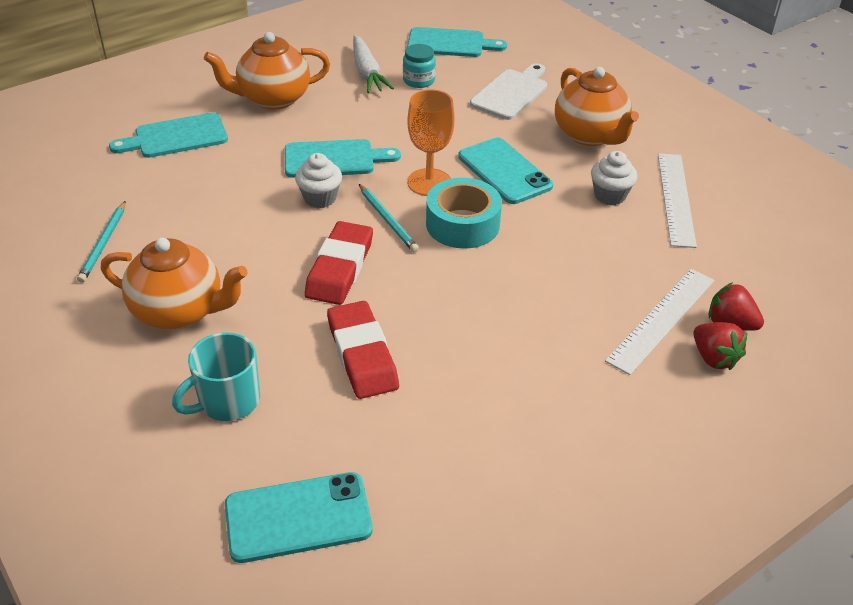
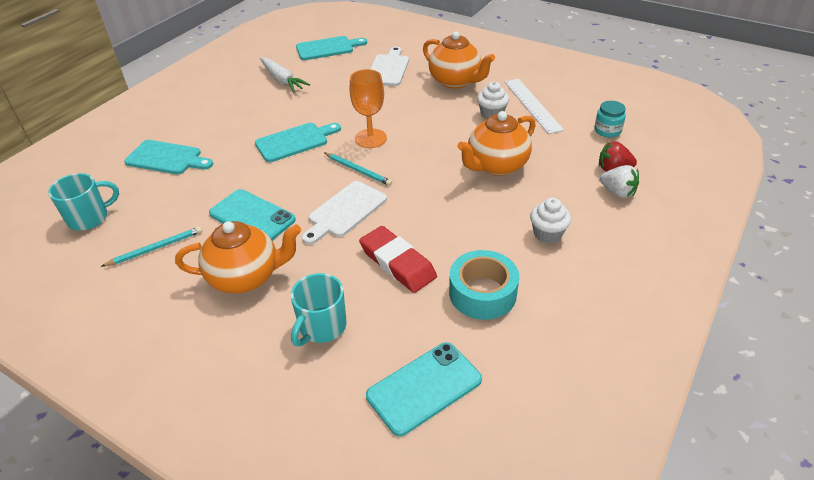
camera: 20 degrees left, 0 degrees up
turquoise pencil [77,201,126,283] -> turquoise pencil turned 105 degrees counterclockwise [101,226,202,267]
turquoise cutting board [109,113,228,158] -> turquoise cutting board turned 120 degrees counterclockwise [124,140,213,174]
orange teapot [204,32,330,110] -> orange teapot moved to [457,111,536,176]
white cupcake [295,153,342,208] -> white cupcake moved to [530,198,571,244]
red eraser [304,221,373,305] -> white cutting board [302,181,387,245]
turquoise jar [403,44,436,88] -> turquoise jar moved to [594,101,626,137]
turquoise tape [426,178,502,249] -> turquoise tape moved to [449,250,519,320]
turquoise phone [458,138,553,204] -> turquoise phone moved to [209,189,296,241]
white ruler [605,269,715,375] -> none
red strawberry [693,322,747,370] -> white strawberry [600,165,639,198]
none -> turquoise mug [48,173,119,231]

